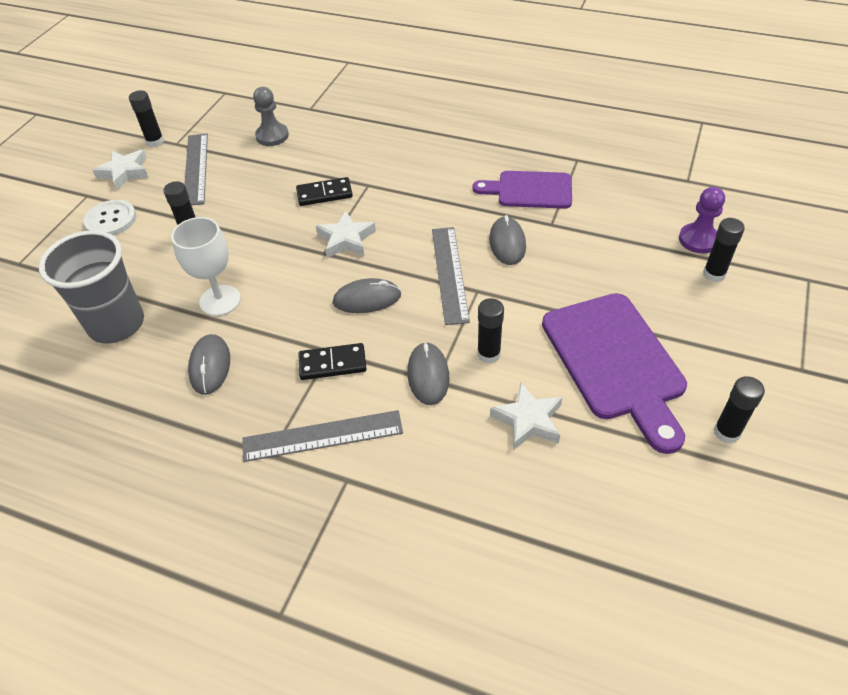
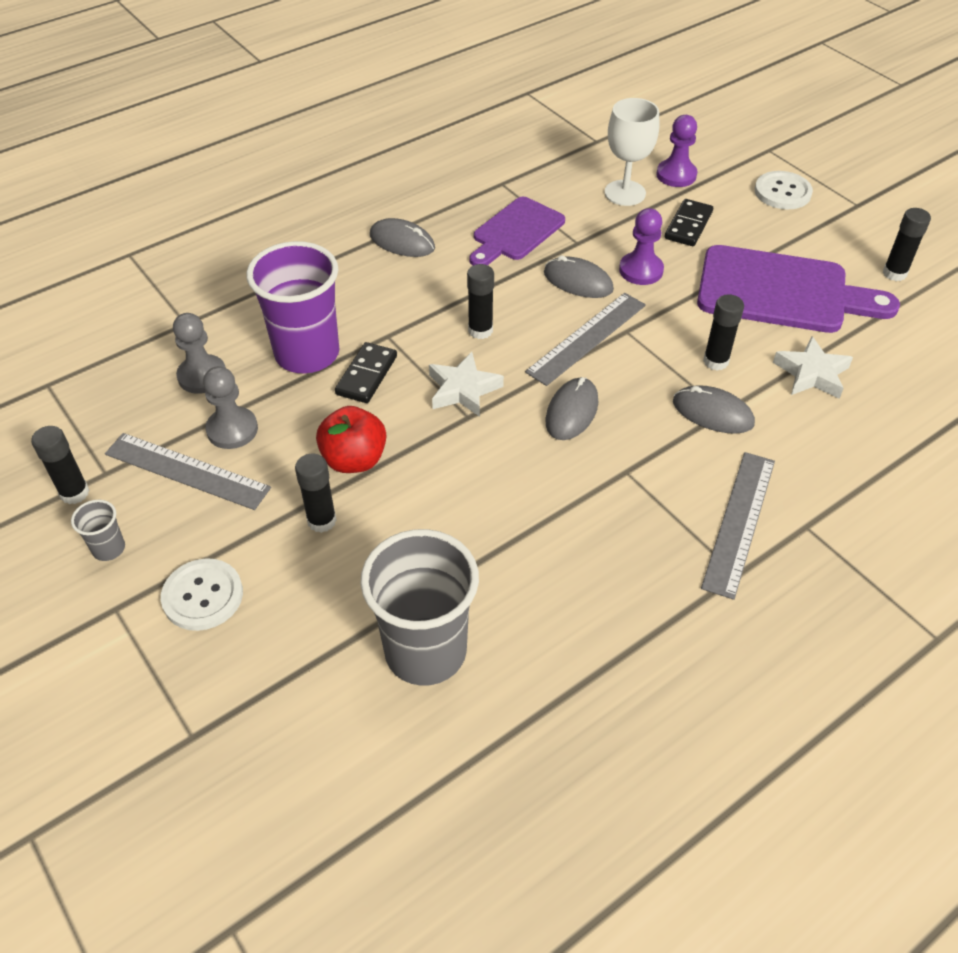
camera: 60 degrees left, 0 degrees up
white star [92,150,149,190] -> grey cup [71,500,125,561]
white goblet [171,217,241,316] -> white goblet moved to [605,98,659,206]
grey mouse [188,334,230,395] -> grey mouse moved to [370,218,435,257]
black domino [298,343,366,380] -> black domino moved to [665,199,713,246]
grey ruler [432,227,470,325] -> grey ruler turned 75 degrees counterclockwise [525,293,646,386]
black glue stick [703,218,745,282] -> black glue stick moved to [467,264,494,339]
none -> grey pawn [203,366,258,449]
none -> purple cup [246,241,339,373]
none -> red apple [316,406,386,473]
none -> purple pawn [619,208,664,285]
none -> white button [755,171,813,209]

